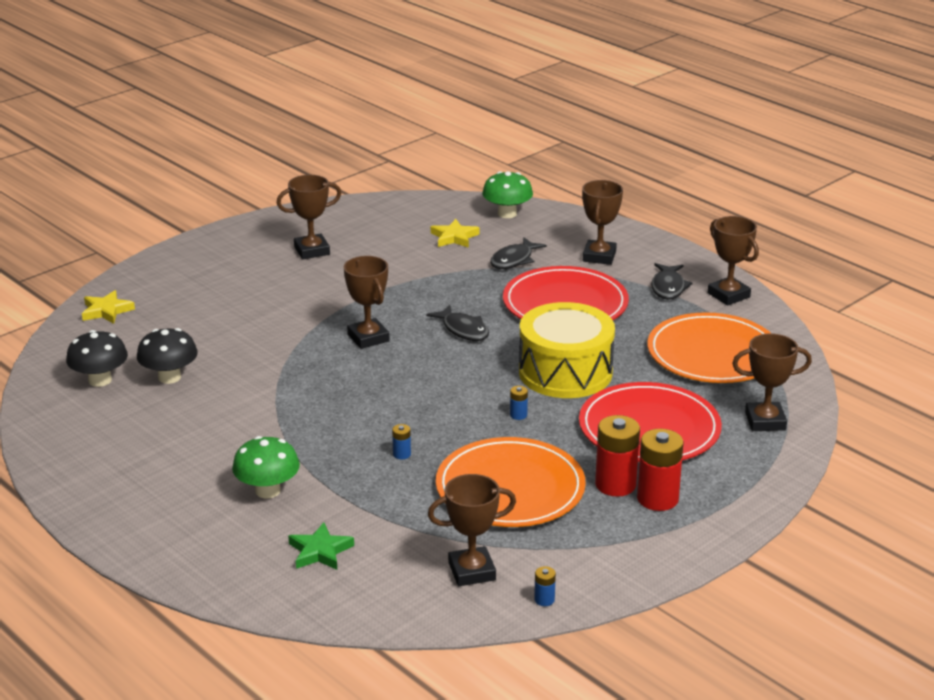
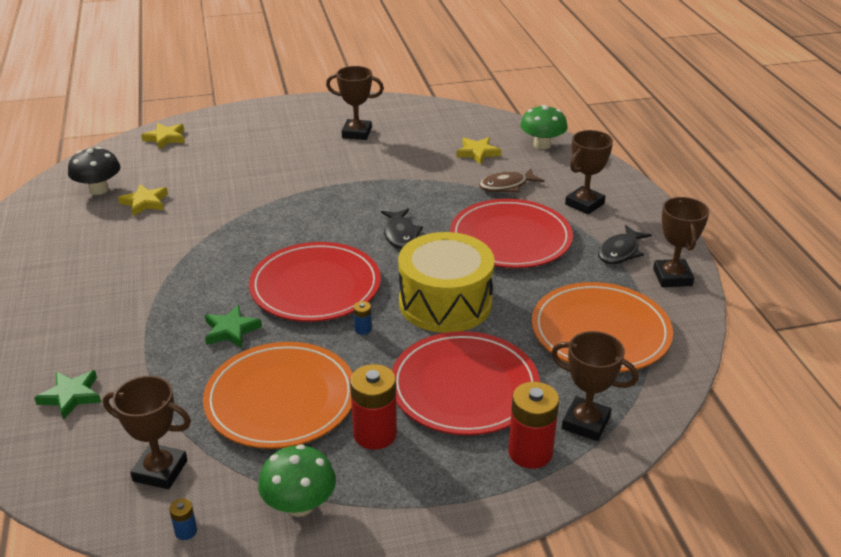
camera: 30 degrees right, 5 degrees up
black mushroom [137,328,198,384] -> yellow star [118,184,168,216]
green mushroom [232,436,300,499] -> green mushroom moved to [258,444,336,517]
brown trophy [344,256,390,349] -> none
blue battery [392,424,411,459] -> green star [205,305,262,348]
black fish [490,237,547,269] -> brown fish [479,169,544,193]
red battery [637,429,684,511] -> red battery moved to [508,382,559,469]
none -> red plate [249,242,381,322]

